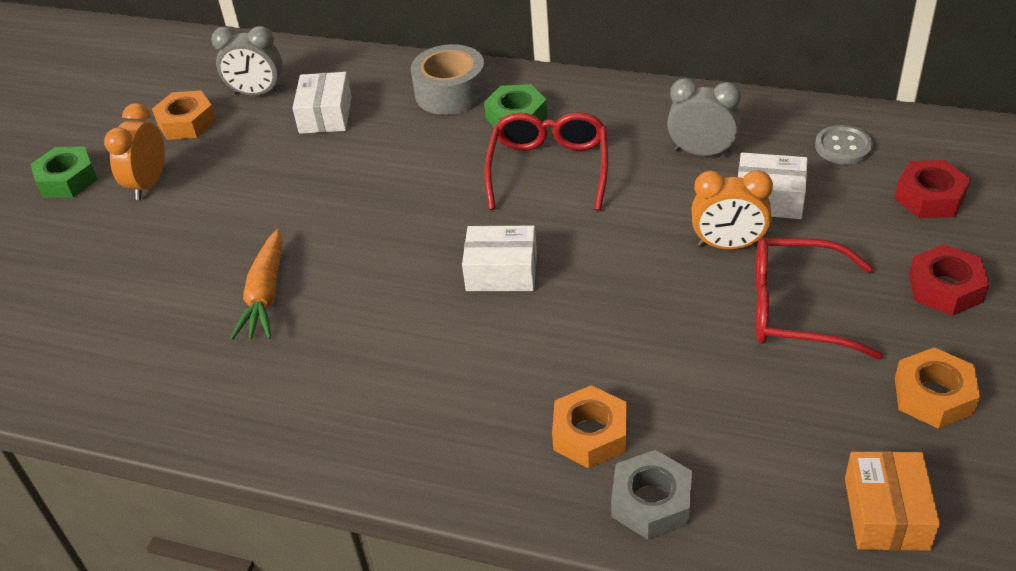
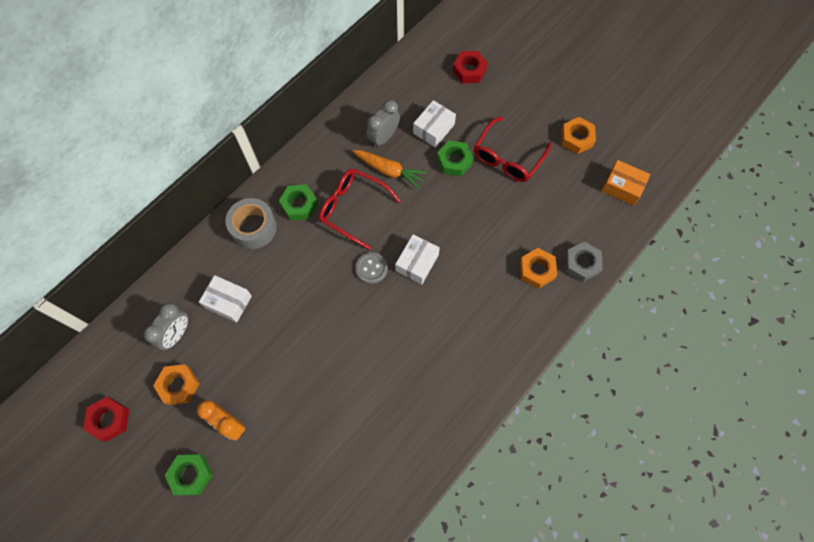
camera: 70 degrees left, 25 degrees up
orange carrot [230,229,283,341] -> orange carrot moved to [353,150,427,189]
orange clock [692,170,773,250] -> green nut [437,140,474,176]
grey button [815,125,873,165] -> grey button moved to [355,252,388,284]
red nut [909,244,989,316] -> red nut moved to [83,397,129,442]

